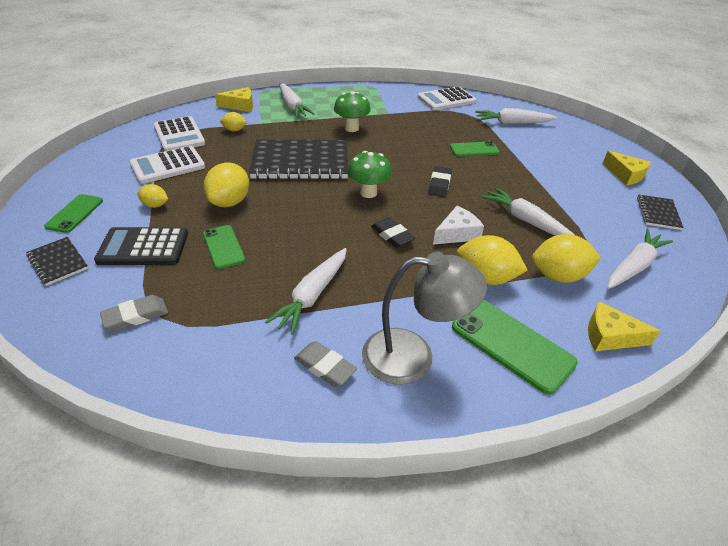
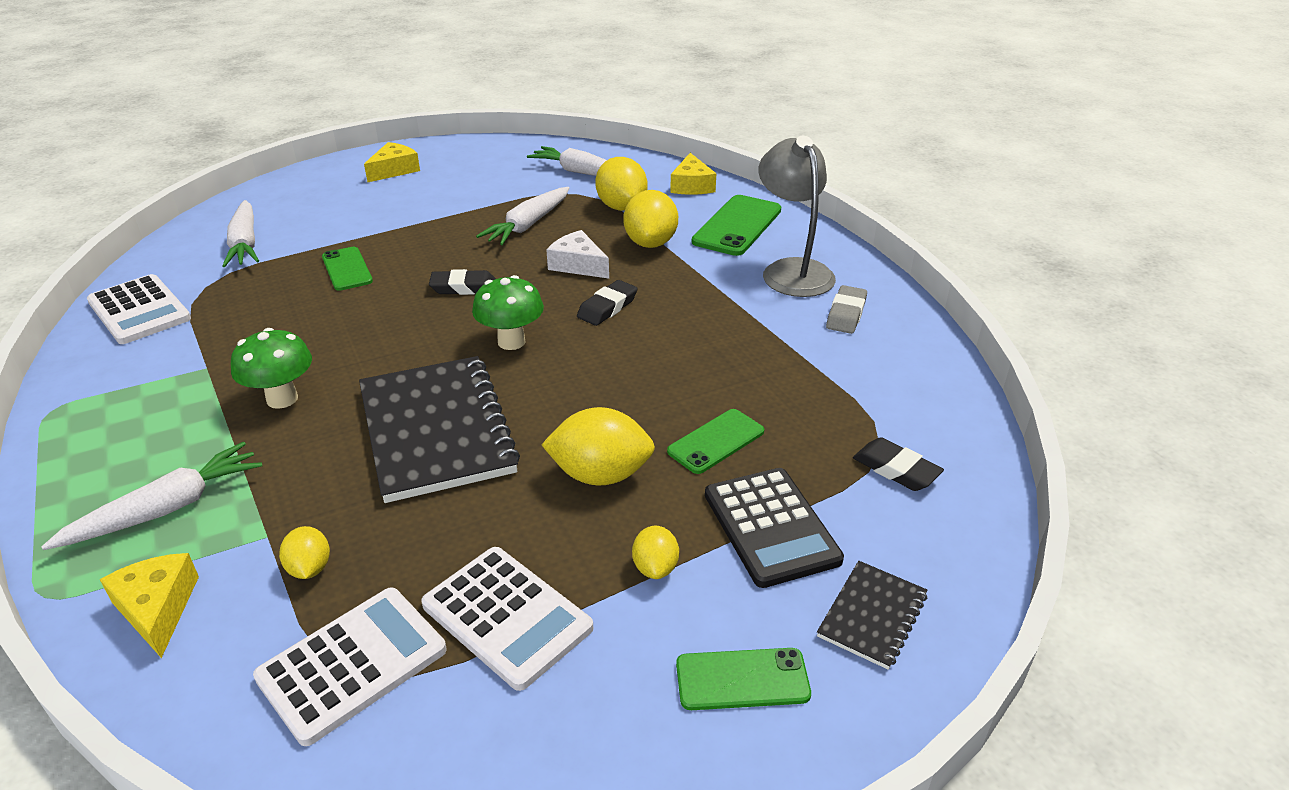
camera: 105 degrees left, 5 degrees down
grey eraser [100,295,168,331] -> black eraser [853,437,944,491]
white carrot [265,248,347,335] -> none
black notebook [637,195,684,230] -> none

